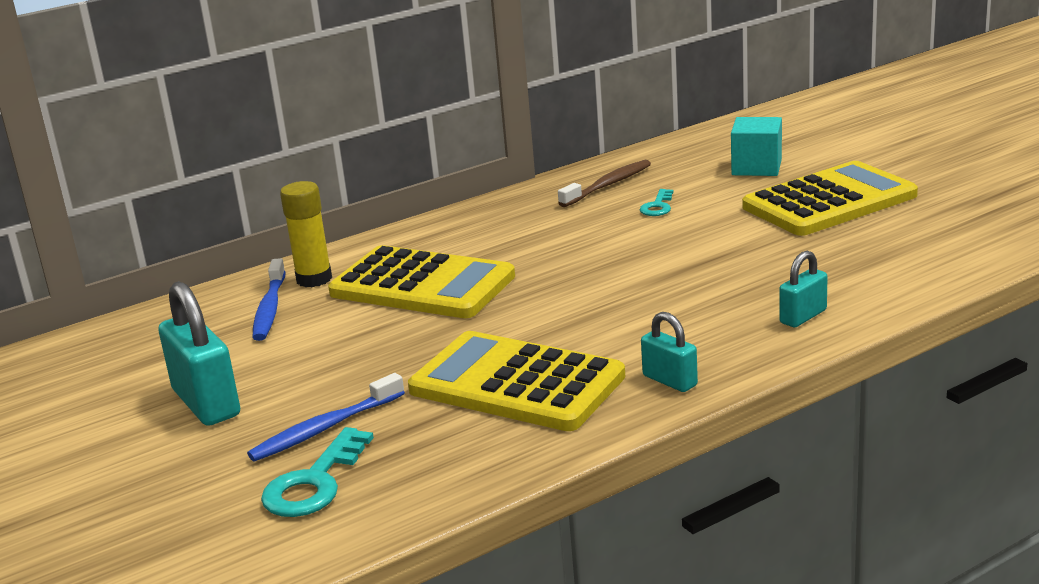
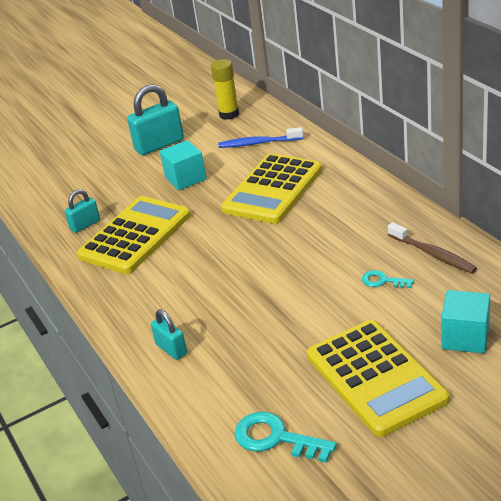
camera: 95 degrees right, 10 degrees up
blue toothbrush [247,373,405,461] -> none
turquoise key [261,427,374,517] -> turquoise key moved to [234,412,337,463]
yellow glue stick [280,181,332,287] -> yellow glue stick moved to [211,59,239,120]
turquoise padlock [641,312,698,392] -> turquoise padlock moved to [64,189,100,233]
none -> turquoise cube [160,140,207,191]

